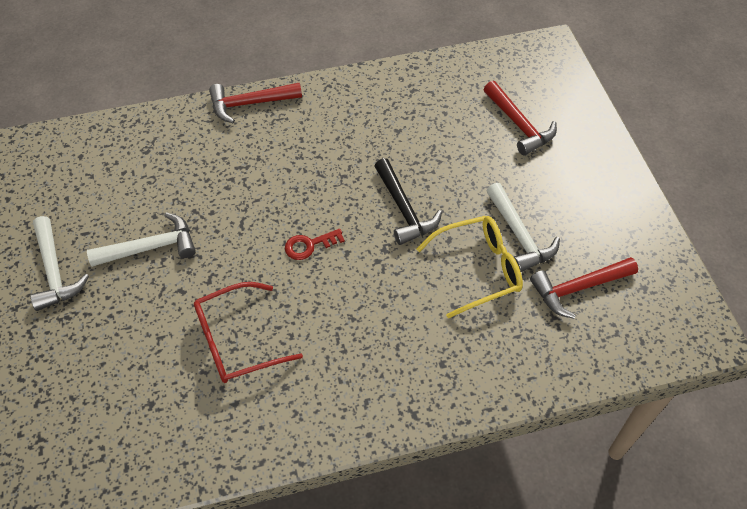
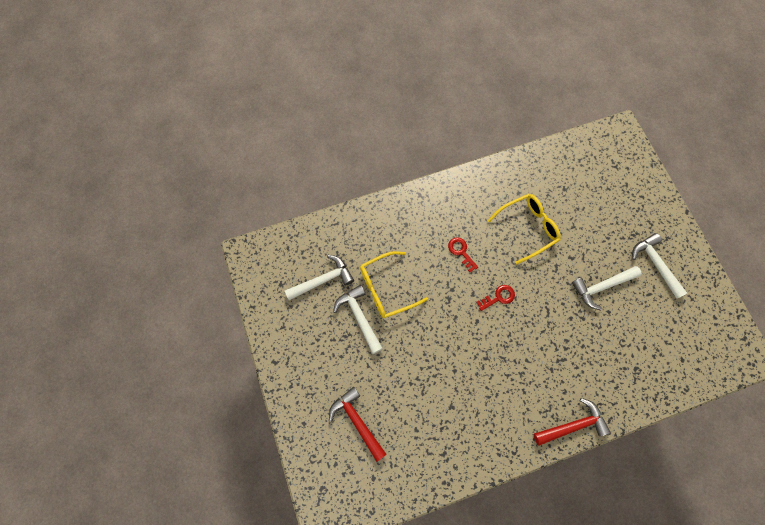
camera: 175 degrees right, 15 degrees up
red glasses [194,282,303,383] -> yellow glasses [487,194,561,264]
black hammer [374,158,442,245] -> none
red hammer [530,257,638,319] -> white hammer [285,255,354,300]
none -> red key [448,237,478,272]

